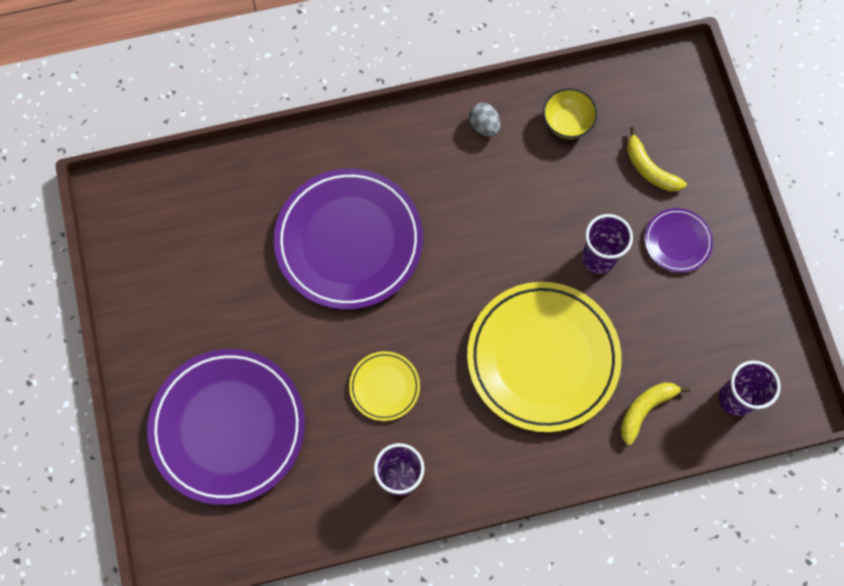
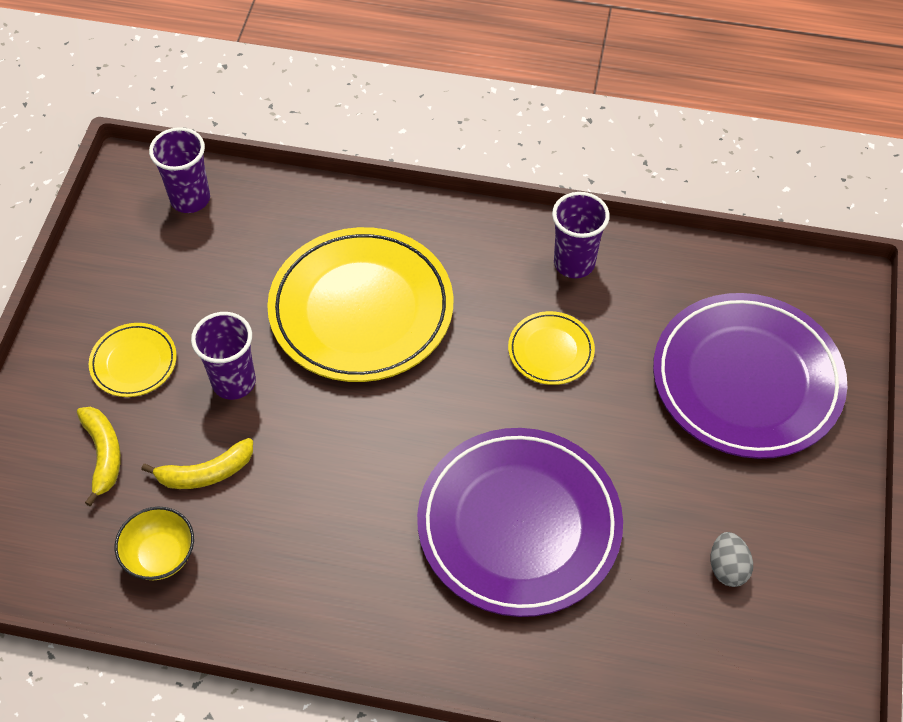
camera: 155 degrees left, 15 degrees down
grey egg [469,103,500,137] -> grey egg moved to [711,532,753,587]
yellow banana [621,382,690,445] -> yellow banana moved to [141,438,253,489]
purple plate [645,208,713,273] -> yellow plate [89,323,177,397]

